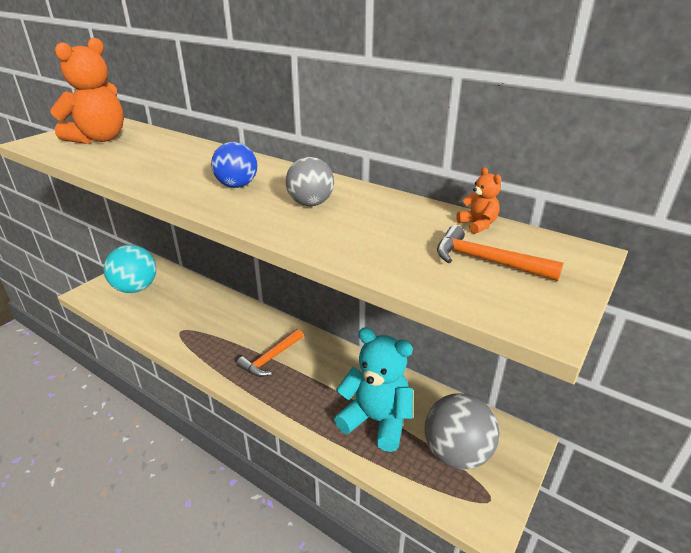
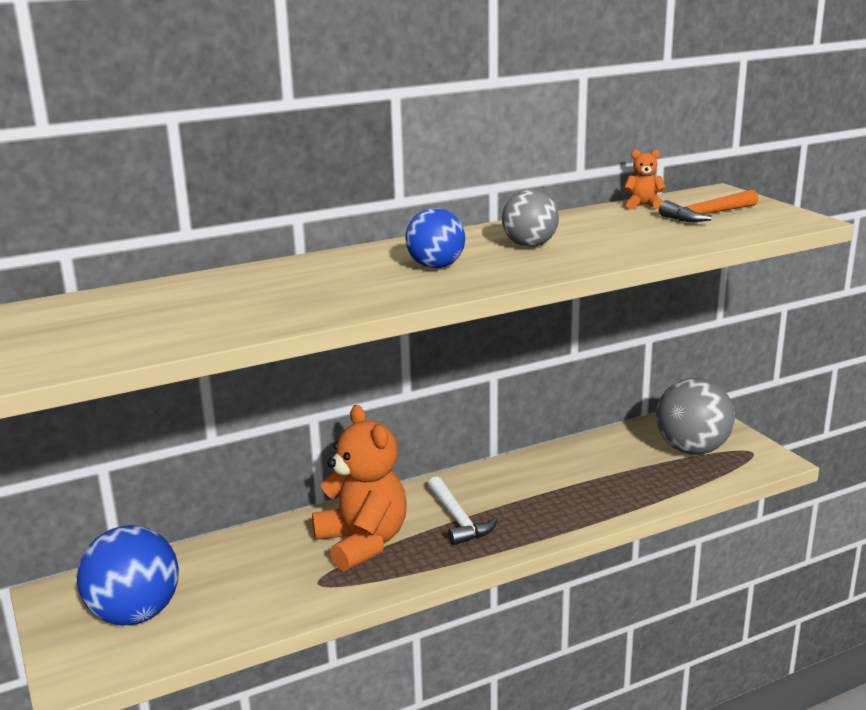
camera: 60 degrees left, 10 degrees down
orange teddy bear [51,38,124,144] -> orange teddy bear moved to [312,405,407,572]
turquoise ball [104,245,156,293] -> blue ball [77,525,179,625]
orange hammer [237,329,304,377] -> white hammer [428,476,498,546]
turquoise teddy bear [334,327,413,452] -> none

